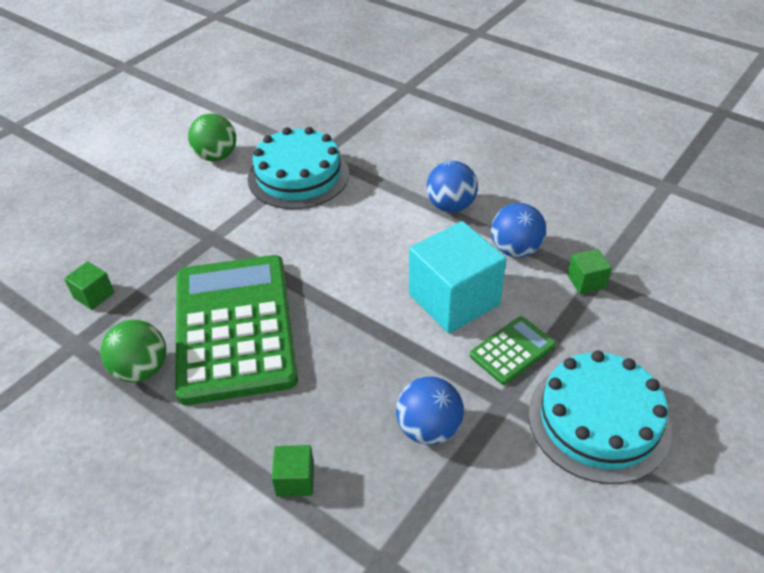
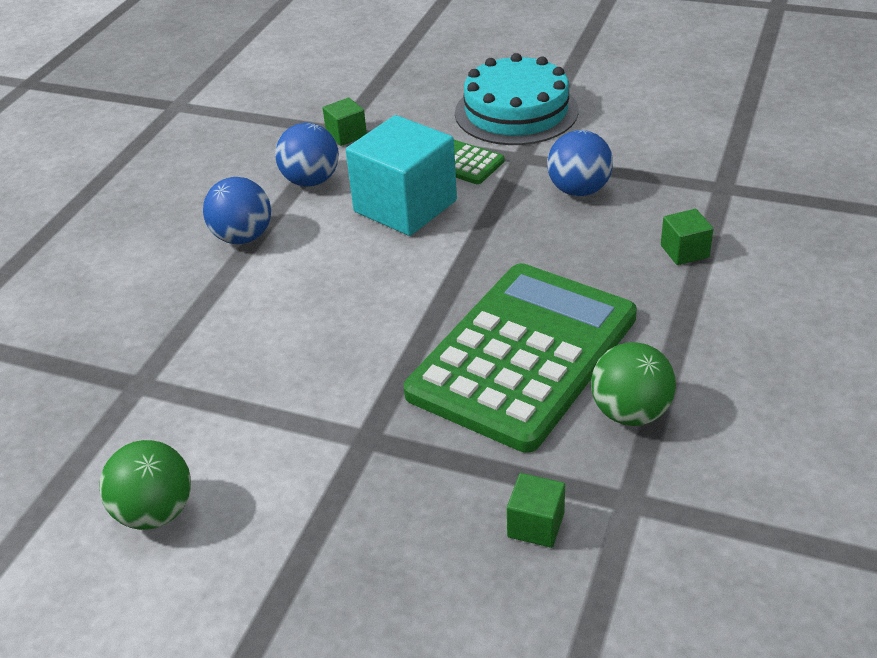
camera: 105 degrees left, 5 degrees down
green calculator [175,255,298,405] -> green calculator turned 150 degrees clockwise [404,263,637,453]
turquoise cake [248,127,349,209] -> none

